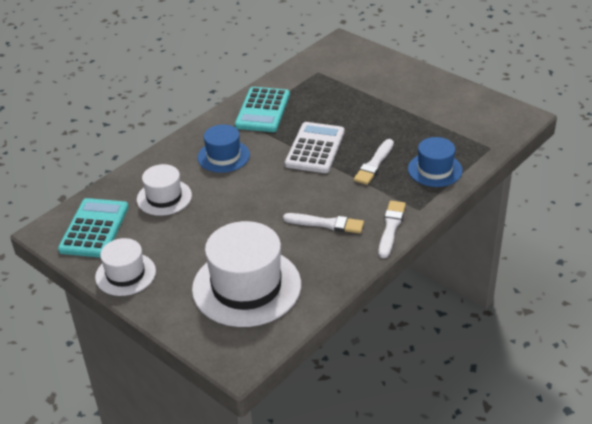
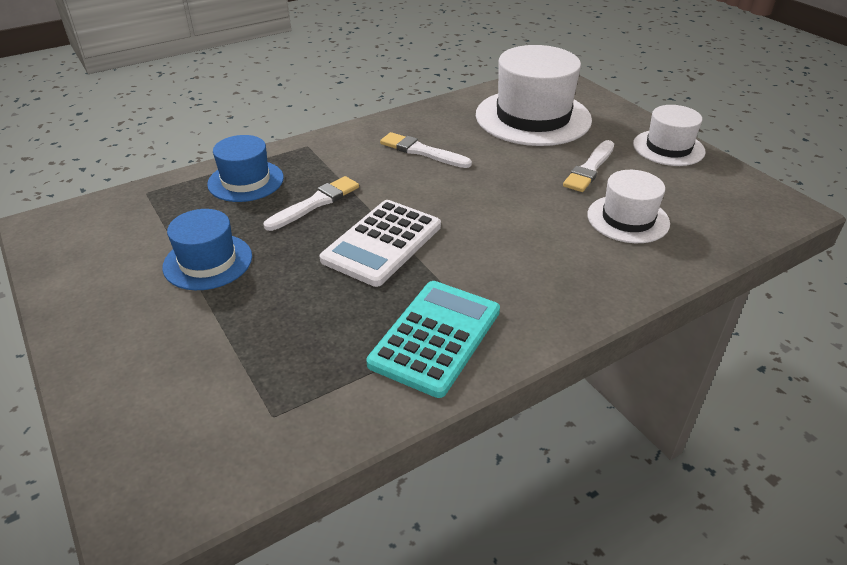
camera: 165 degrees left, 0 degrees up
turquoise calculator [58,198,129,258] -> none
blue hat [197,125,250,173] -> blue hat moved to [162,209,252,290]
white brush [378,201,406,258] -> white brush moved to [563,140,614,192]

